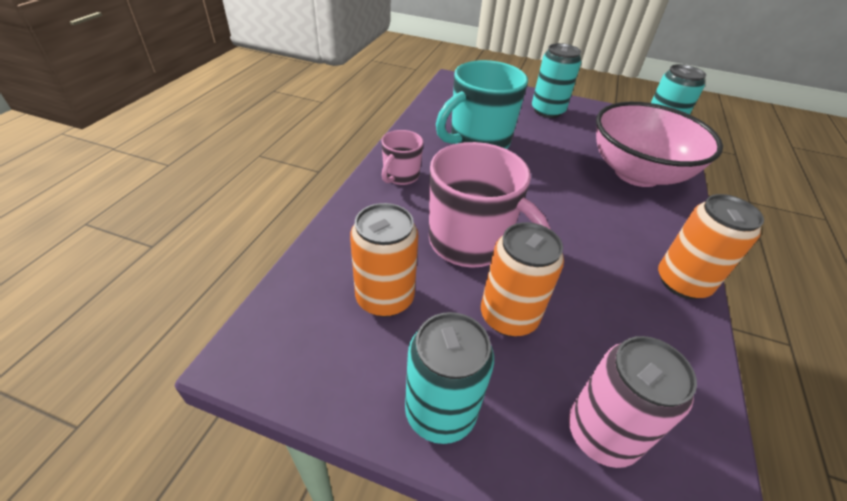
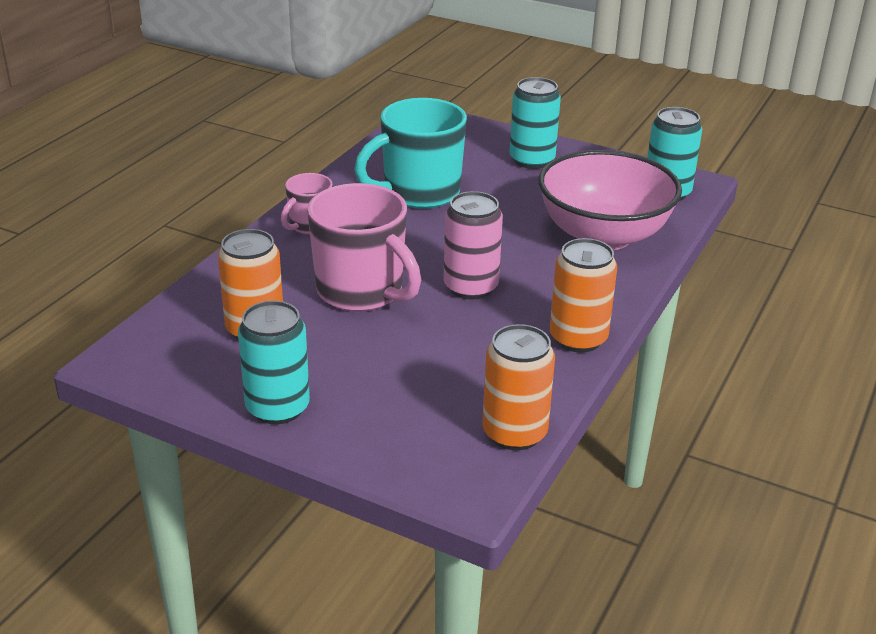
camera: 10 degrees right, 10 degrees down
orange can [481,222,564,336] -> orange can moved to [482,324,555,450]
pink can [568,336,697,468] -> pink can moved to [443,191,503,300]

